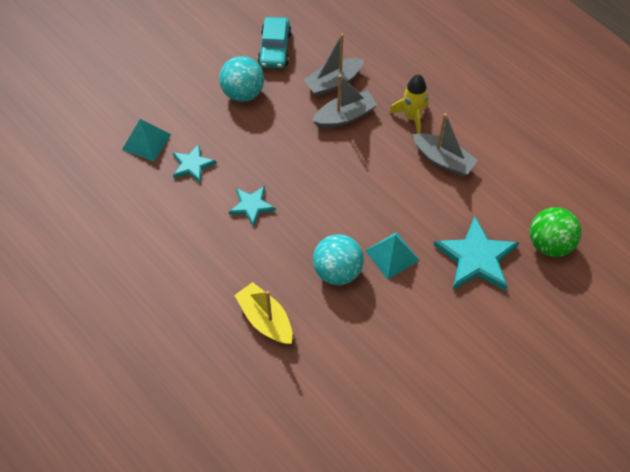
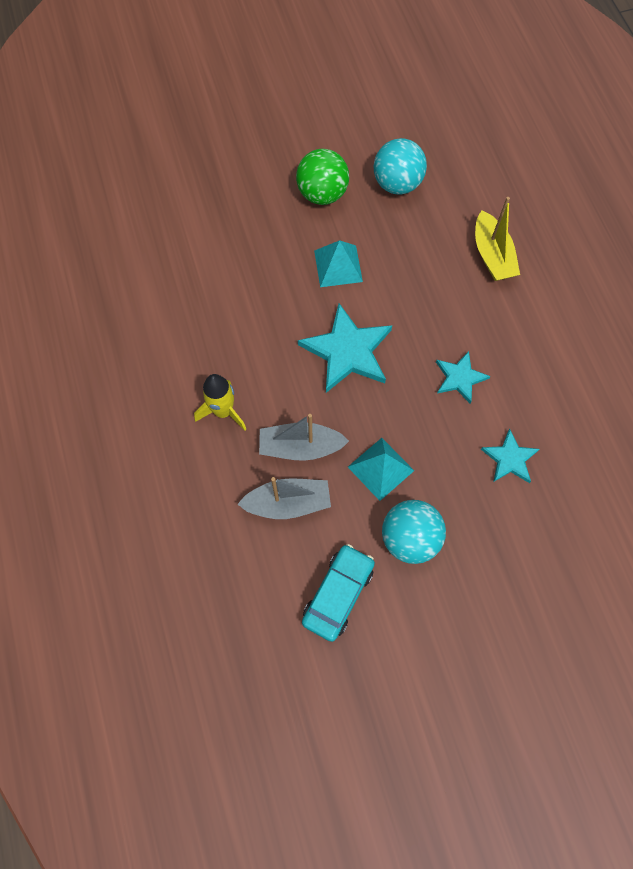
camera: 155 degrees left, 10 degrees up
turquoise pyramid [122,119,171,162] -> turquoise pyramid moved to [348,438,414,501]
turquoise ball [313,234,364,285] -> turquoise ball moved to [374,138,427,195]
grey boat [413,113,478,176] -> none
turquoise star [434,216,519,291] -> turquoise star moved to [298,303,392,393]
green ball [530,207,581,257] -> green ball moved to [296,149,349,205]

